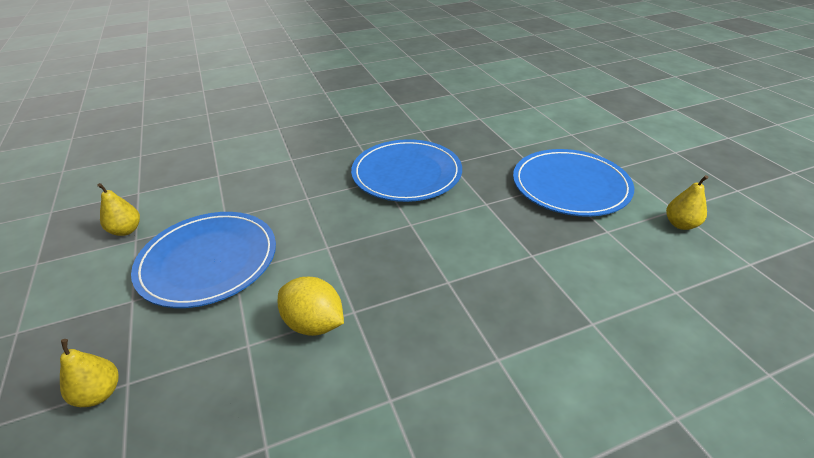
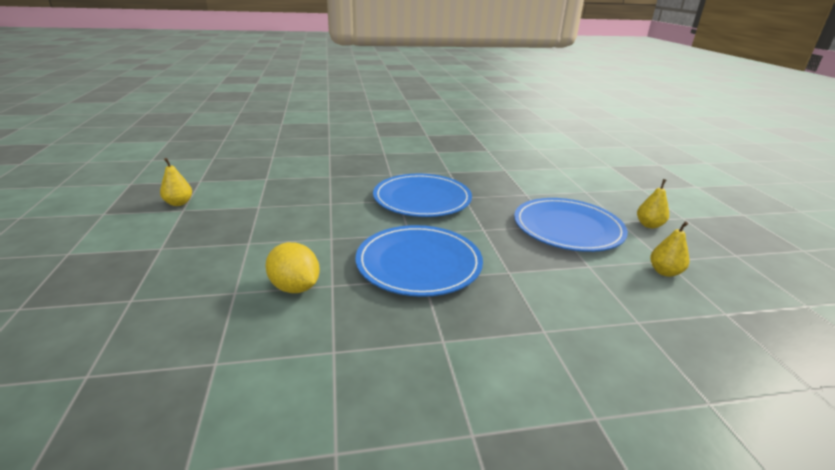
camera: 10 degrees right, 10 degrees down
yellow pear [60,339,119,407] -> yellow pear moved to [637,179,669,228]
blue plate [131,212,276,308] -> blue plate moved to [356,225,483,297]

